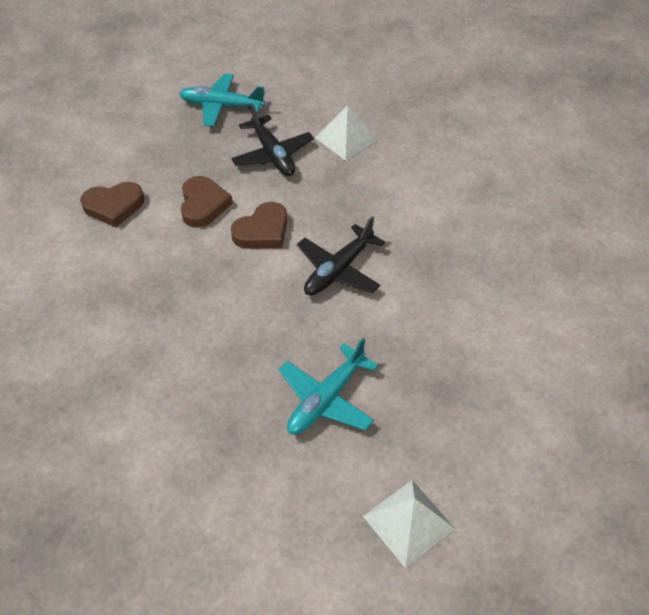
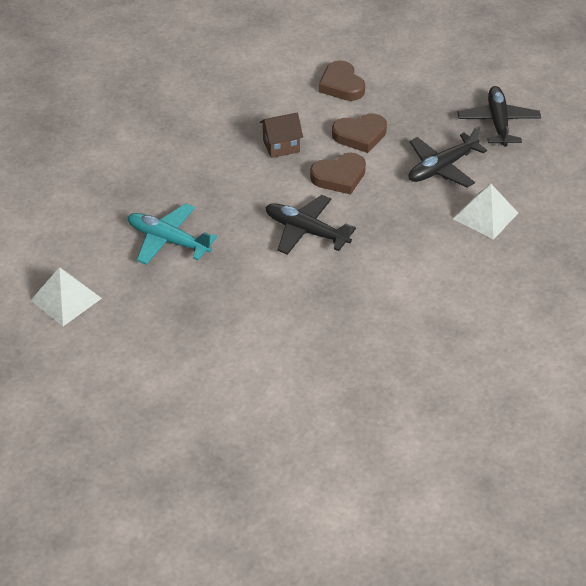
camera: 80 degrees right, 5 degrees down
turquoise plane [179,73,265,126] -> black plane [458,86,541,147]
brown heart [231,202,287,249] -> brown heart turned 60 degrees counterclockwise [310,153,366,194]
none -> brown house [260,113,303,158]

